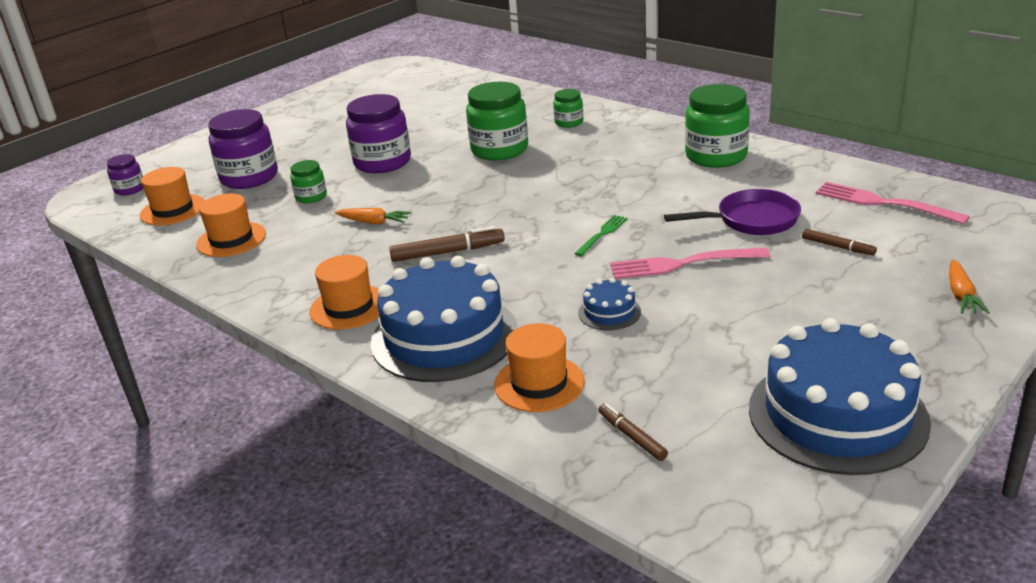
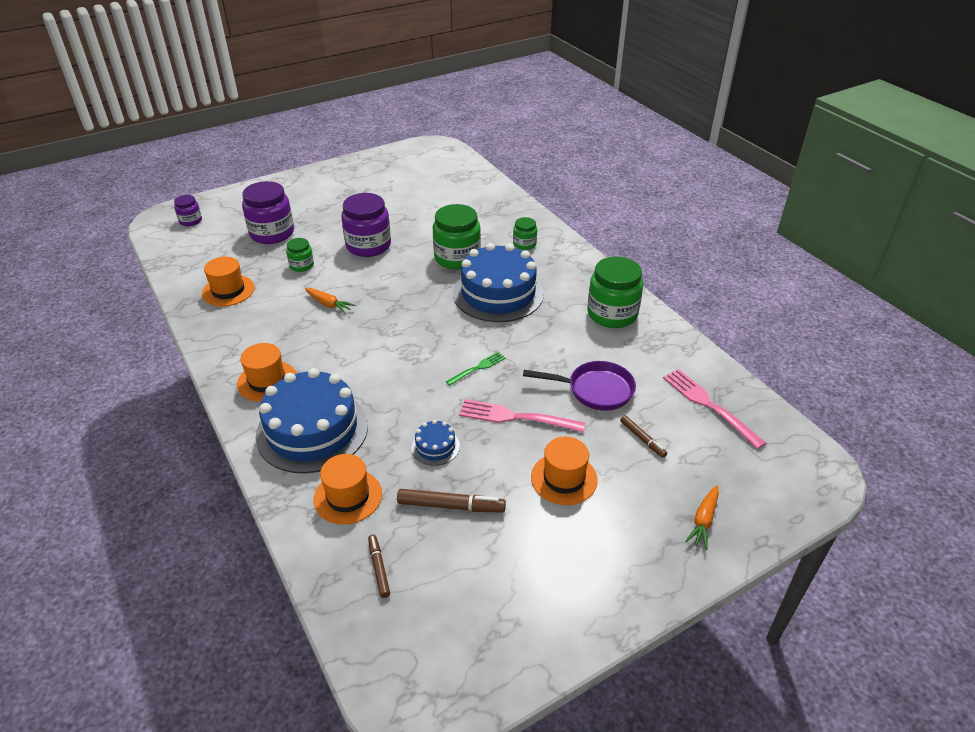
camera: 15 degrees right, 10 degrees up
orange hat [140,167,205,225] -> orange hat moved to [531,437,598,505]
brown marker [389,226,505,262] -> brown marker moved to [397,489,506,512]
blue cake [749,318,931,475] -> blue cake moved to [453,243,544,322]

